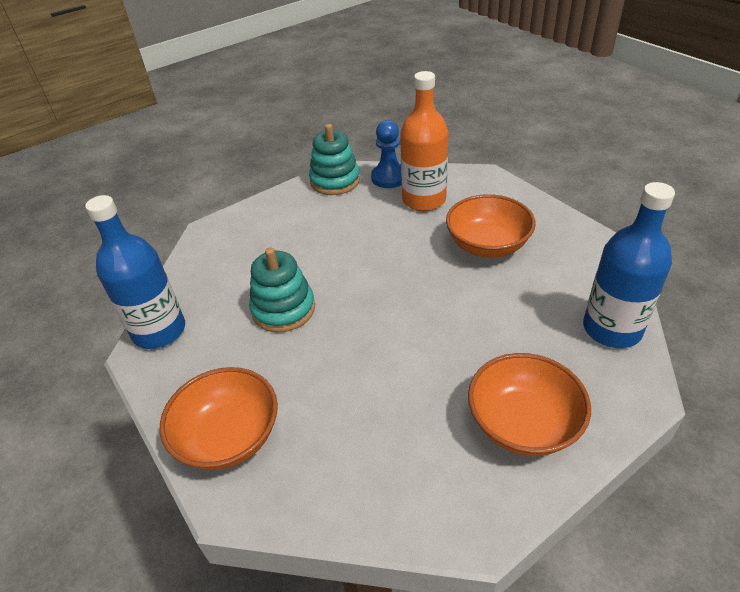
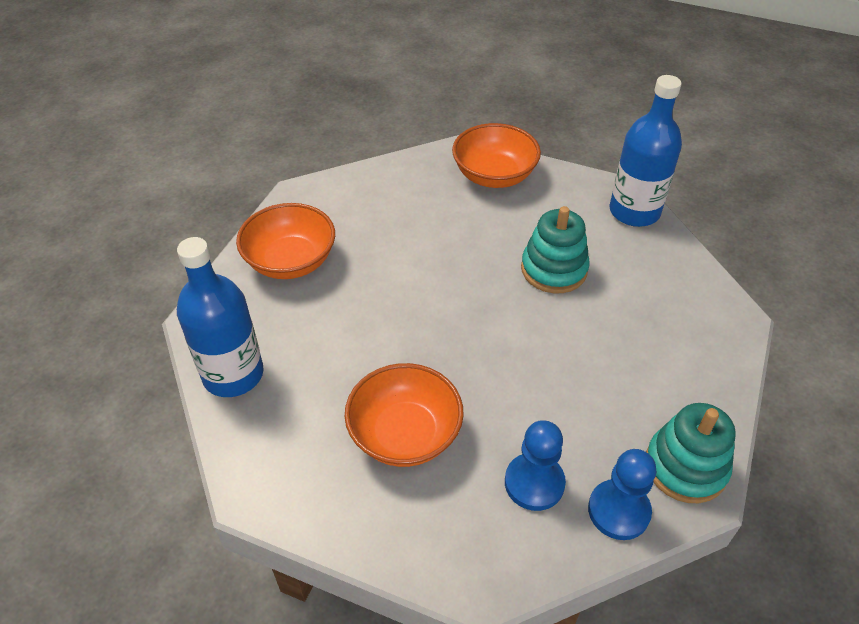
camera: 145 degrees right, 5 degrees up
orange bottle [400,71,449,211] -> blue pawn [505,420,566,511]

